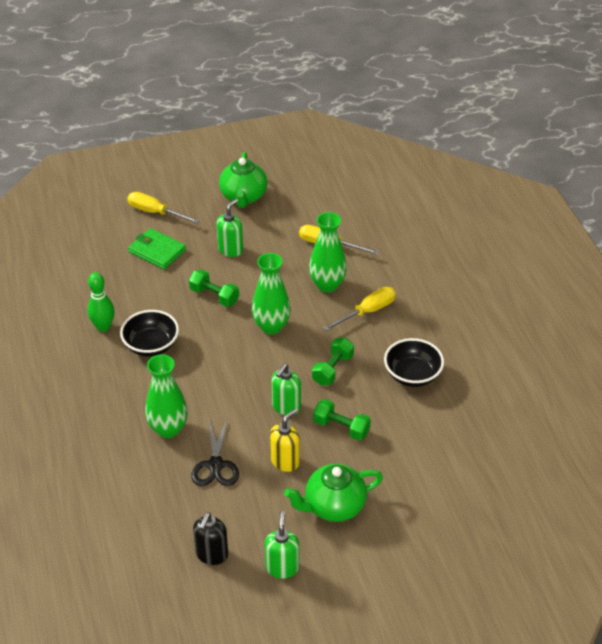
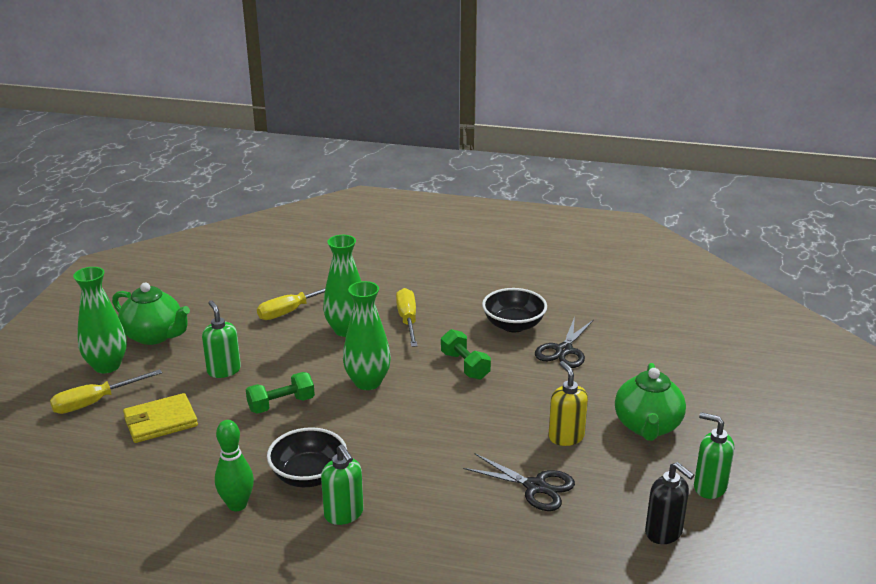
camera: 60 degrees left, 15 degrees down
green wallet [128,228,186,269] -> yellow wallet [123,393,198,443]
green vase [145,354,188,438] -> green vase moved to [73,267,127,373]
green soap dispenser [271,364,301,415] -> green soap dispenser moved to [321,445,364,525]
green dumbbell [313,399,371,441] -> none
none -> black scissors [535,317,594,368]

